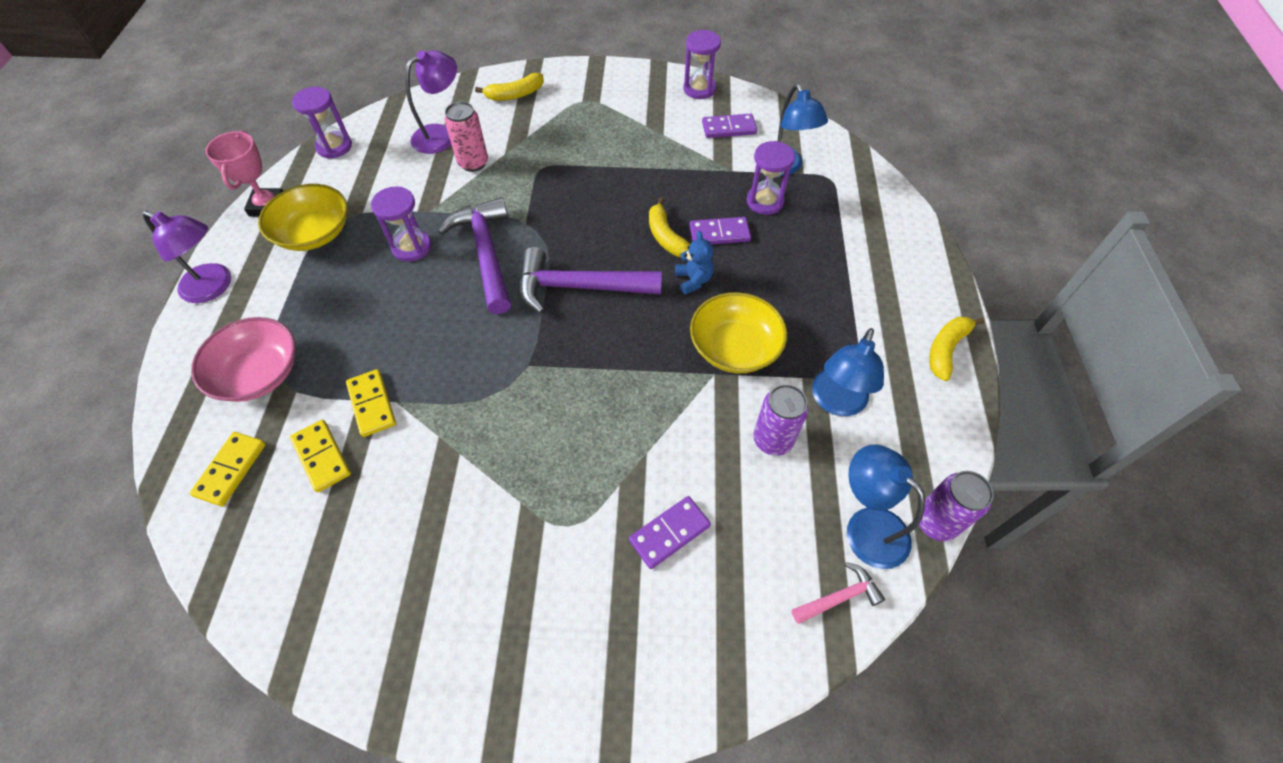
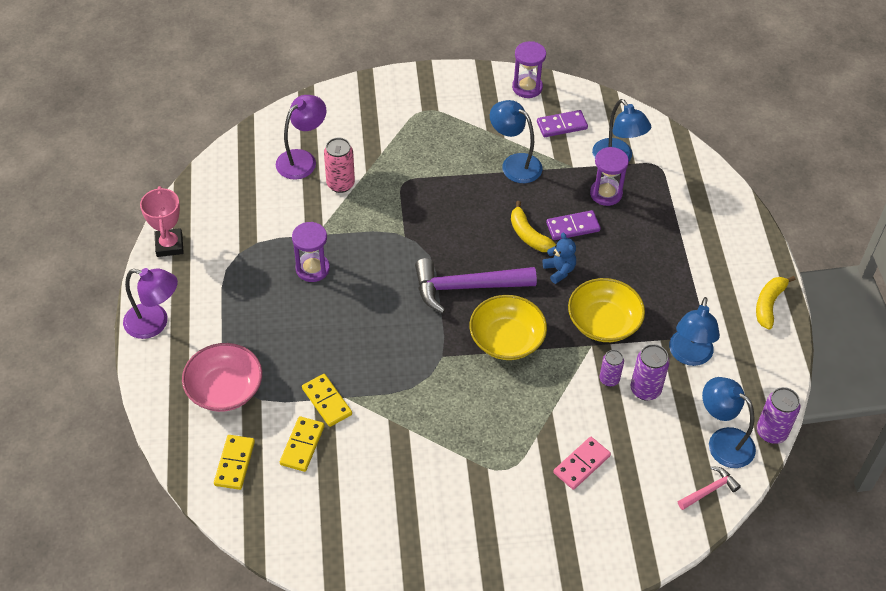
camera: 10 degrees left, 5 degrees down
yellow bowl [258,184,347,251] -> yellow bowl moved to [470,295,547,360]
yellow domino [290,420,351,492] -> yellow domino turned 60 degrees clockwise [280,416,325,472]
purple hourglass [292,87,352,159] -> none
purple hammer [438,197,511,314] -> none
yellow banana [475,73,544,101] -> none
purple domino [629,496,711,569] -> pink domino [553,437,611,490]
none -> blue lamp [490,100,542,183]
none -> purple can [599,350,624,387]

